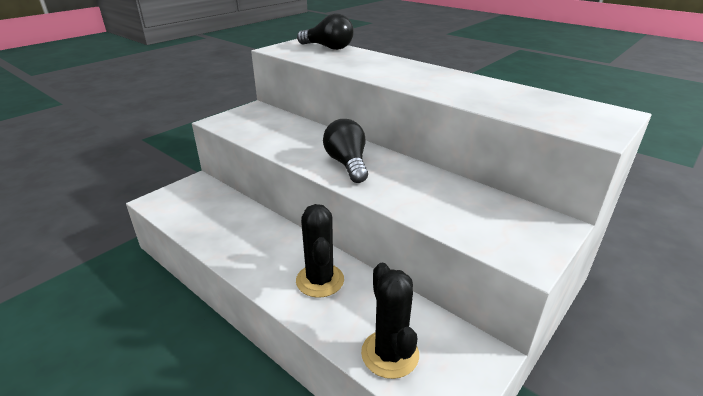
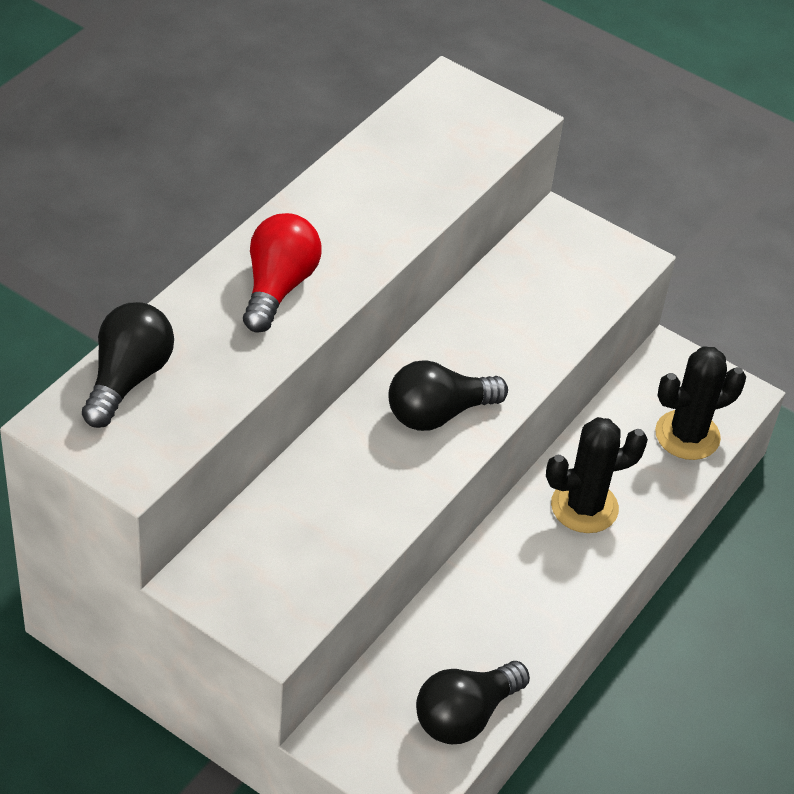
camera: 100 degrees left, 15 degrees up
none -> red light bulb [243,213,321,333]
none -> black light bulb [416,661,530,744]

